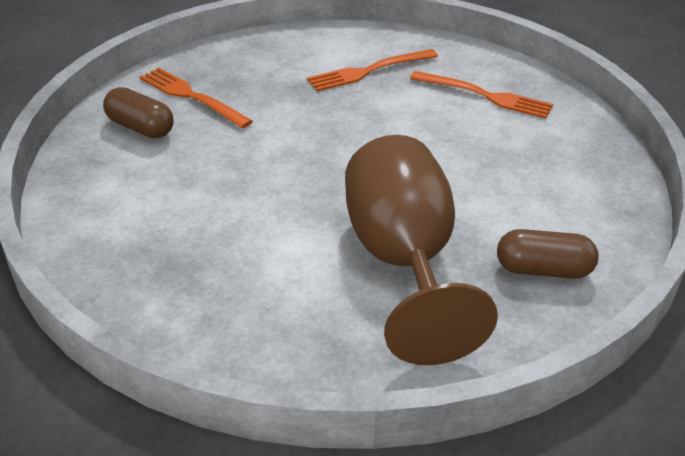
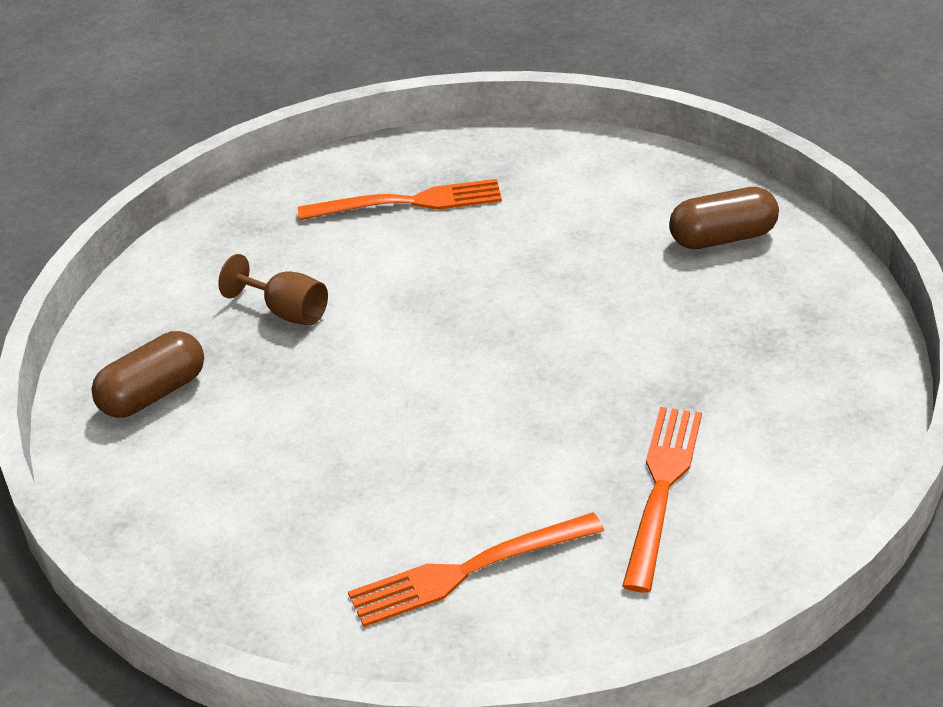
camera: 135 degrees right, 0 degrees up
orange fork [140,68,253,128] -> orange fork moved to [298,179,502,220]
brown goblet [345,135,498,365] -> brown goblet [218,254,328,326], size x0.40

